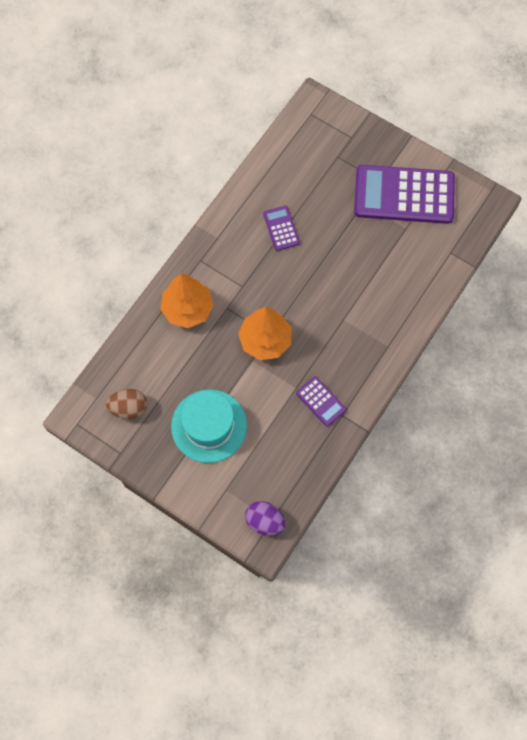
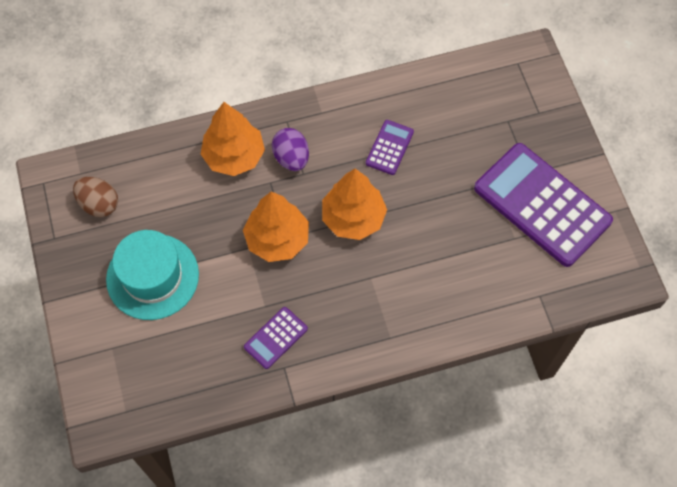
camera: 40 degrees right, 5 degrees down
purple egg [245,501,286,535] -> purple egg moved to [272,128,309,171]
purple calculator [296,377,346,427] -> purple calculator turned 45 degrees clockwise [244,307,308,369]
none -> orange tree [322,169,387,240]

